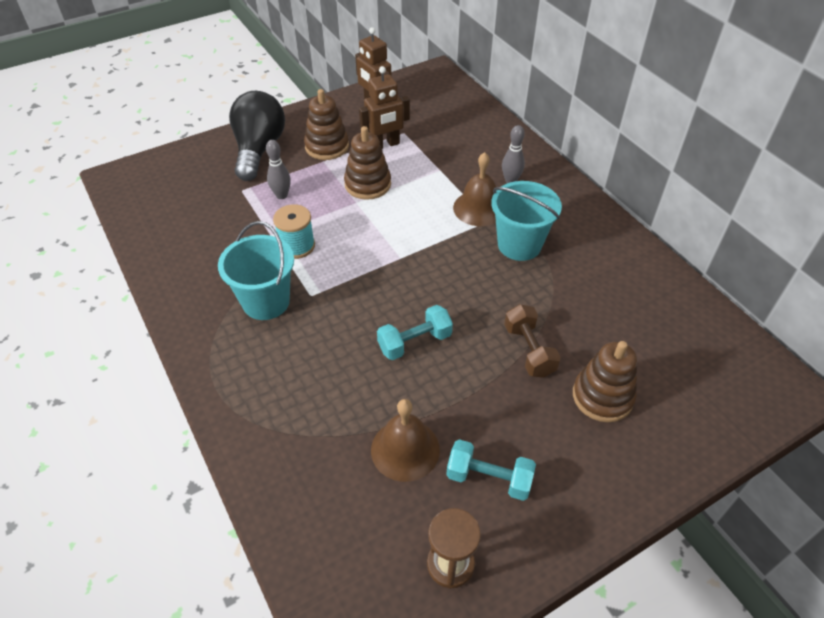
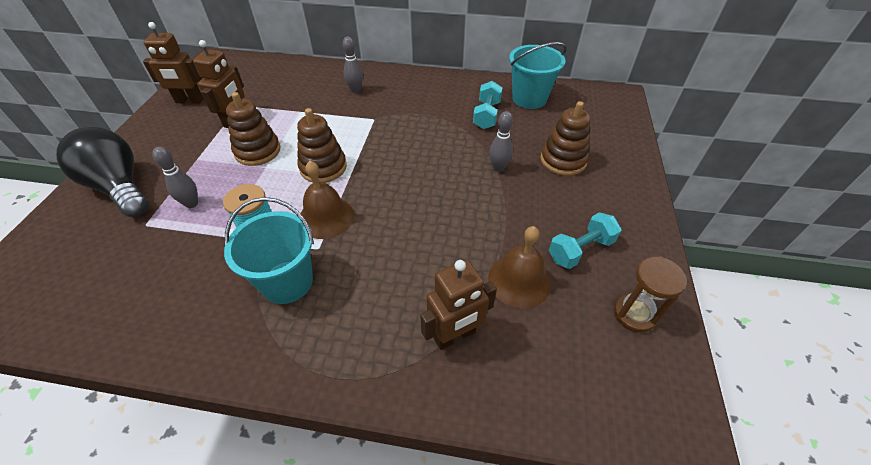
camera: 50 degrees left, 0 degrees up
brown stacking toy [304,89,349,160] -> brown stacking toy moved to [297,108,347,183]
turquoise dumbbell [377,305,453,360] -> turquoise dumbbell moved to [473,81,502,129]
brown bell [453,152,496,226] -> brown bell moved to [300,161,354,239]
turquoise bucket [491,181,562,261] -> turquoise bucket moved to [509,42,567,109]
brown dumbbell [504,304,561,378] -> grey bowling pin [489,111,513,172]
none -> brown robot [420,260,497,350]

